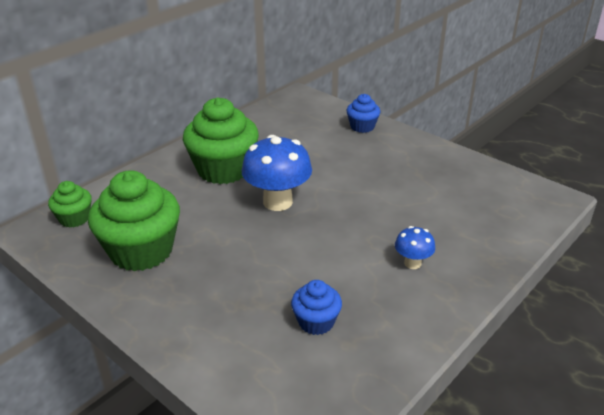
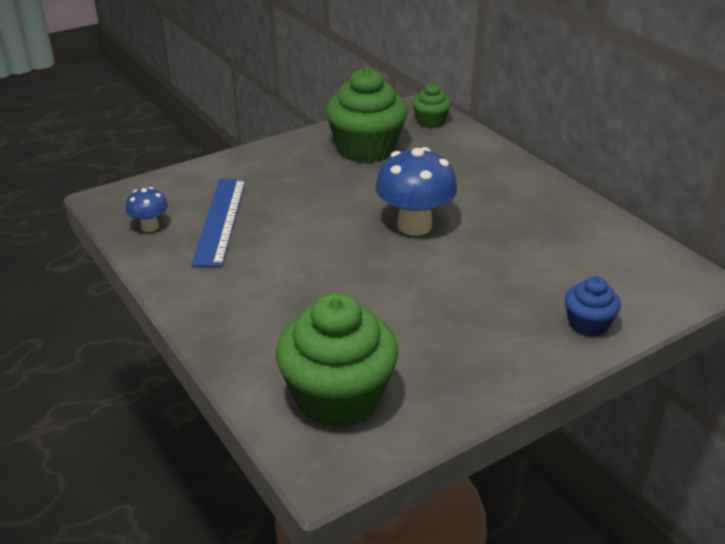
camera: 105 degrees right, 0 degrees up
green cupcake [183,97,259,184] -> green cupcake moved to [276,293,398,428]
blue cupcake [291,280,342,335] -> blue ruler [192,179,246,267]
blue mushroom [395,226,435,269] -> blue mushroom moved to [126,187,168,232]

